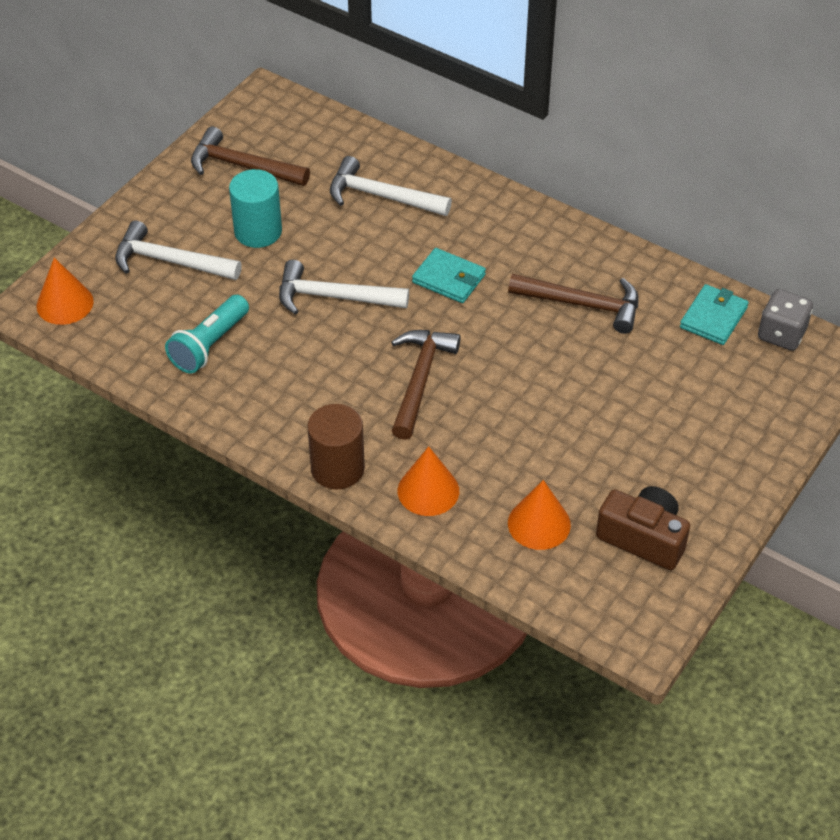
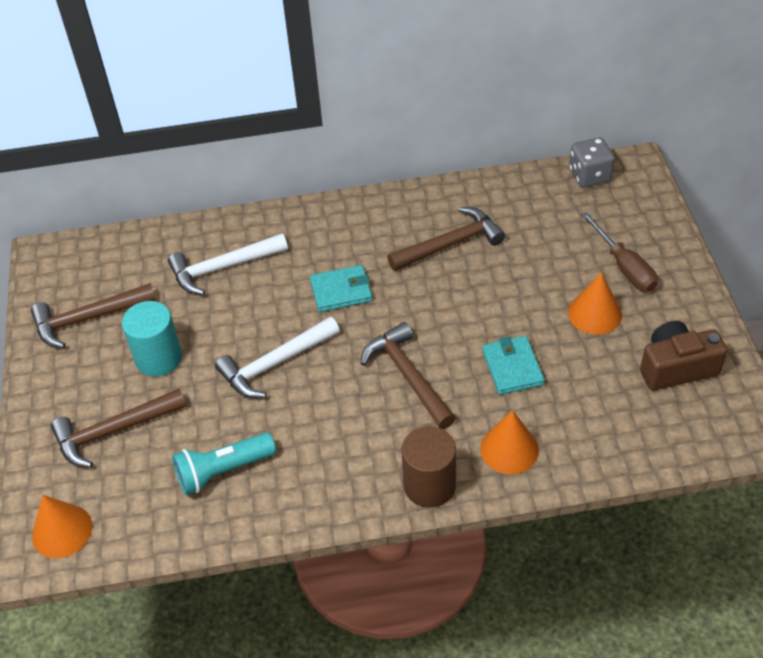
camera: 40 degrees left, 0 degrees up
white hammer [115,220,242,280] -> brown hammer [51,389,186,467]
turquoise flashlight [165,295,249,374] -> turquoise flashlight turned 75 degrees clockwise [172,433,276,495]
orange cone [508,480,571,550] -> orange cone moved to [568,272,622,335]
turquoise wallet [680,284,749,345] -> turquoise wallet moved to [482,336,544,395]
none -> brown screwdriver [581,212,658,292]

